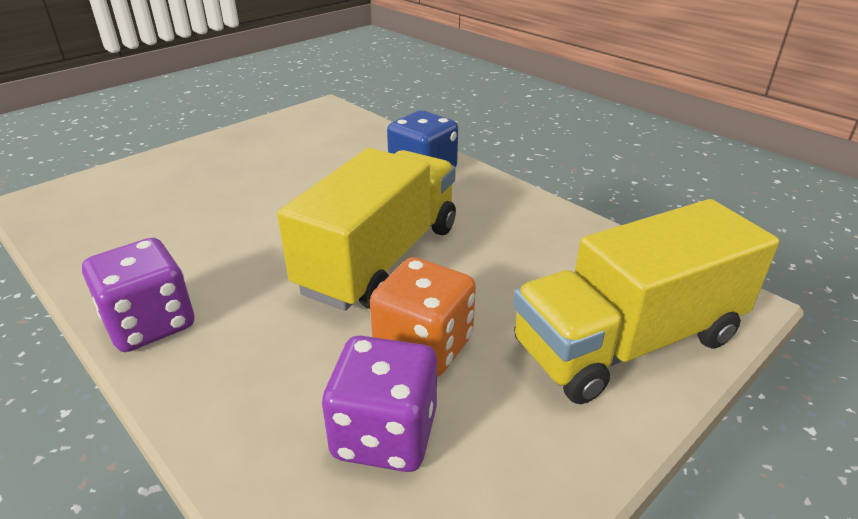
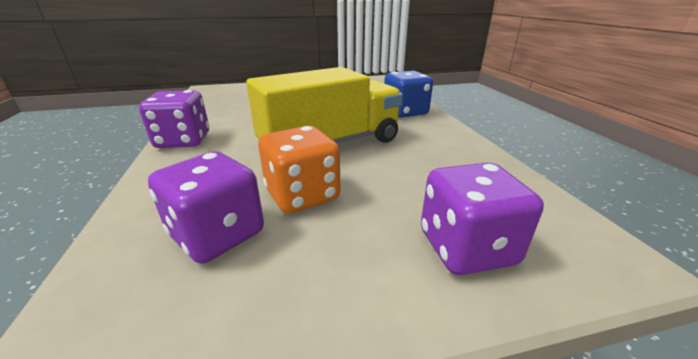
camera: 30 degrees right, 5 degrees down
yellow truck [513,199,779,404] -> purple dice [421,162,544,275]

